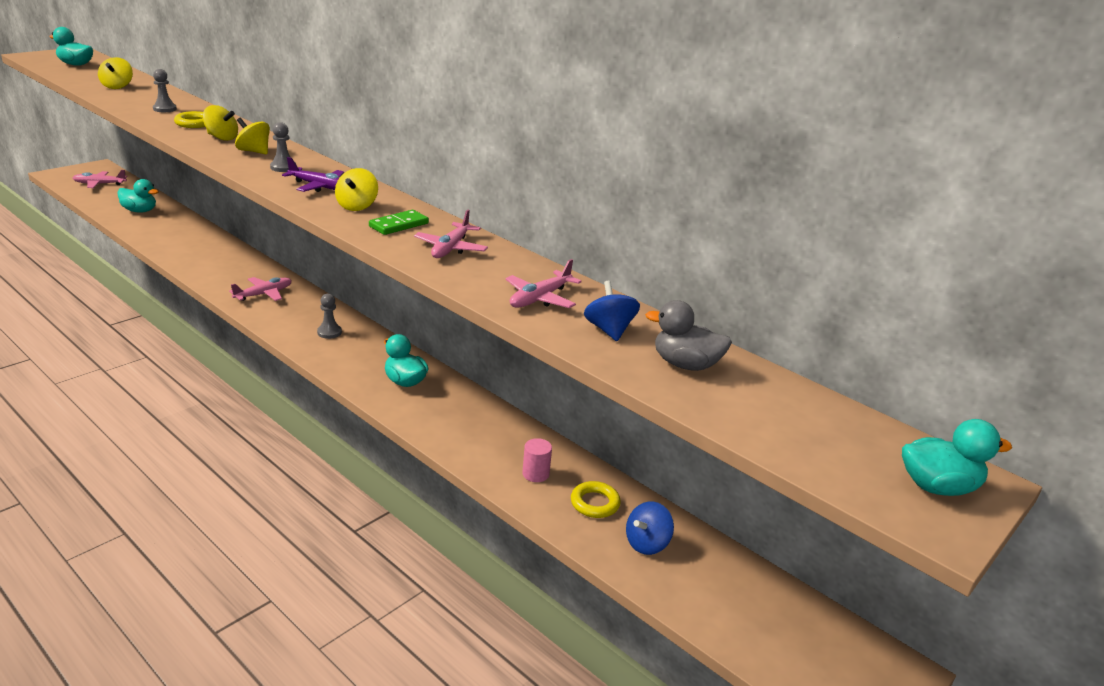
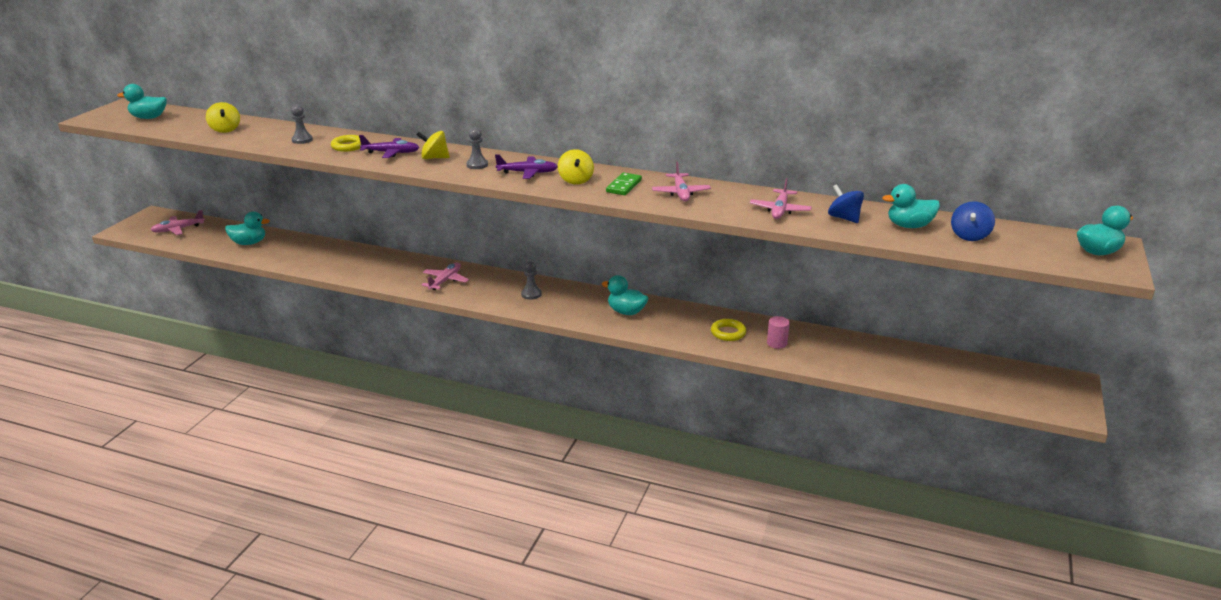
camera: 20 degrees left, 0 degrees up
yellow spinning top [203,105,238,141] -> purple plane [359,135,419,158]
yellow ring [571,481,621,518] -> yellow ring moved to [711,319,746,341]
blue spinning top [626,502,674,555] -> blue spinning top moved to [951,201,995,241]
grey duck [645,300,732,371] -> turquoise duck [882,184,940,228]

